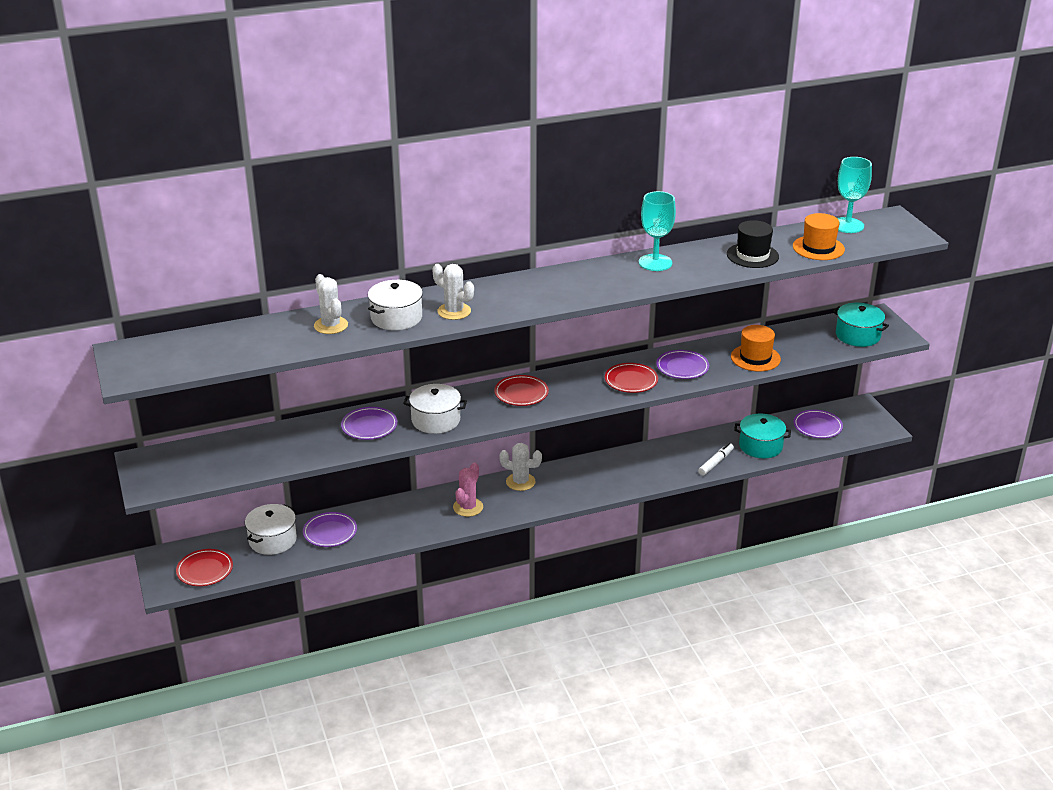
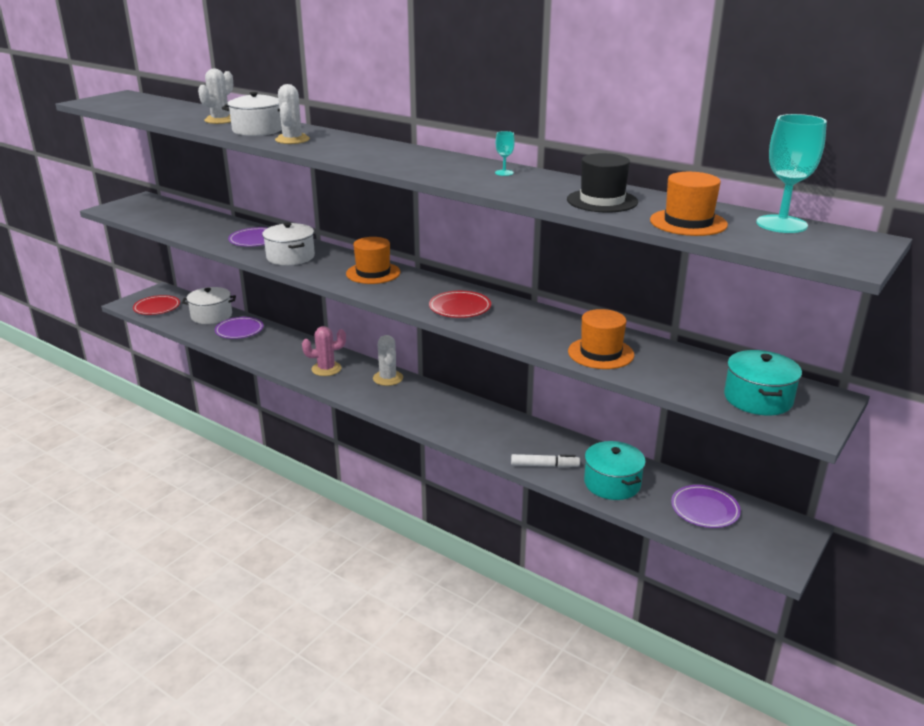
camera: 55 degrees right, 5 degrees down
red plate [494,375,549,406] -> orange hat [346,237,400,284]
turquoise goblet [639,191,676,271] -> turquoise goblet [495,131,515,176], size x0.45
purple plate [656,350,709,379] -> none

